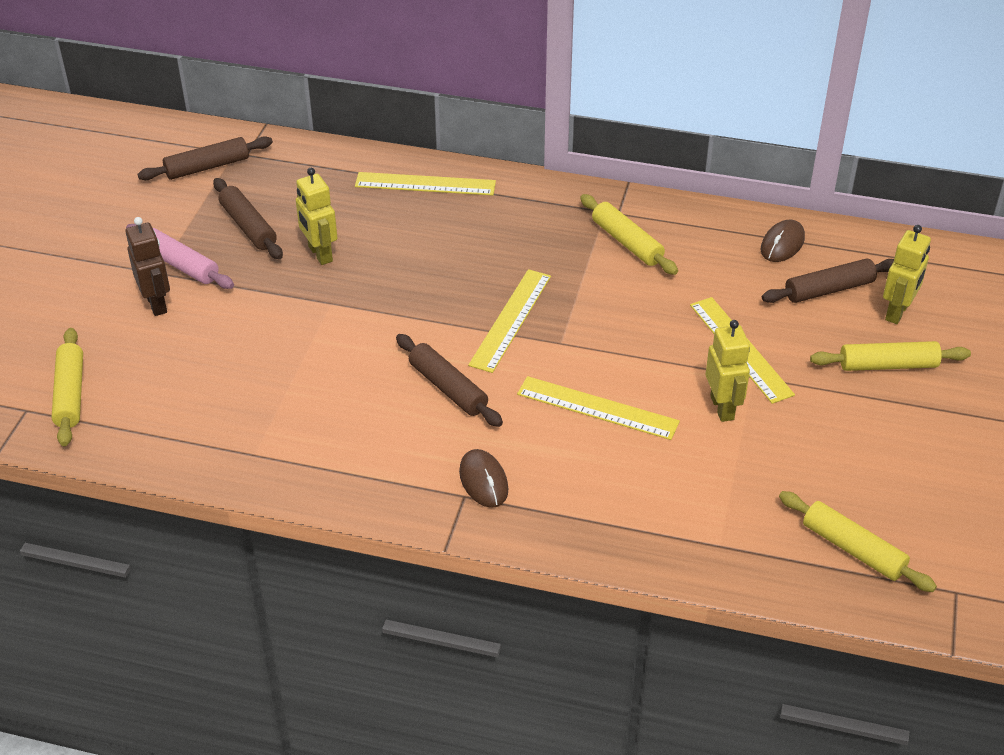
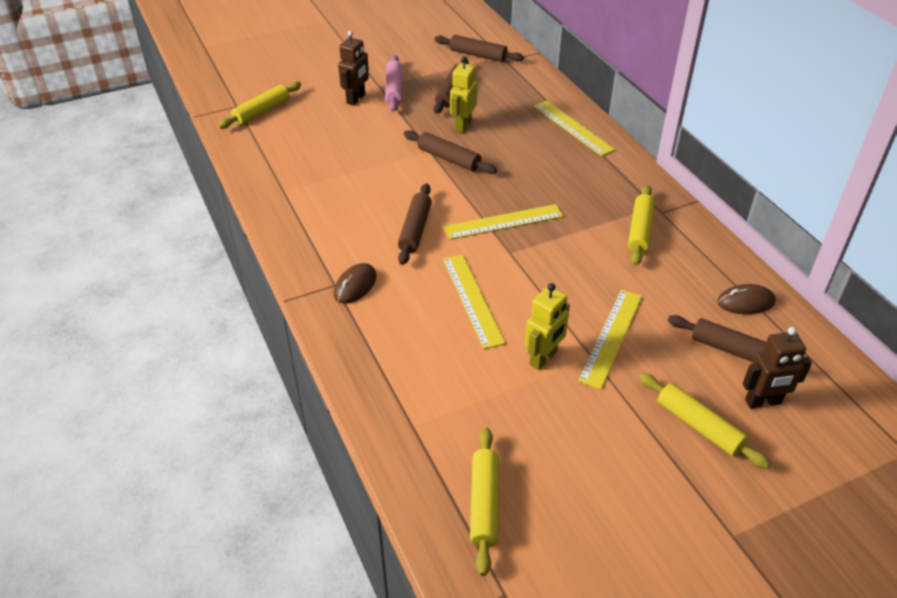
camera: 50 degrees right, 0 degrees up
yellow robot [883,225,931,324] -> brown robot [743,327,812,409]
none -> brown rolling pin [404,130,497,174]

